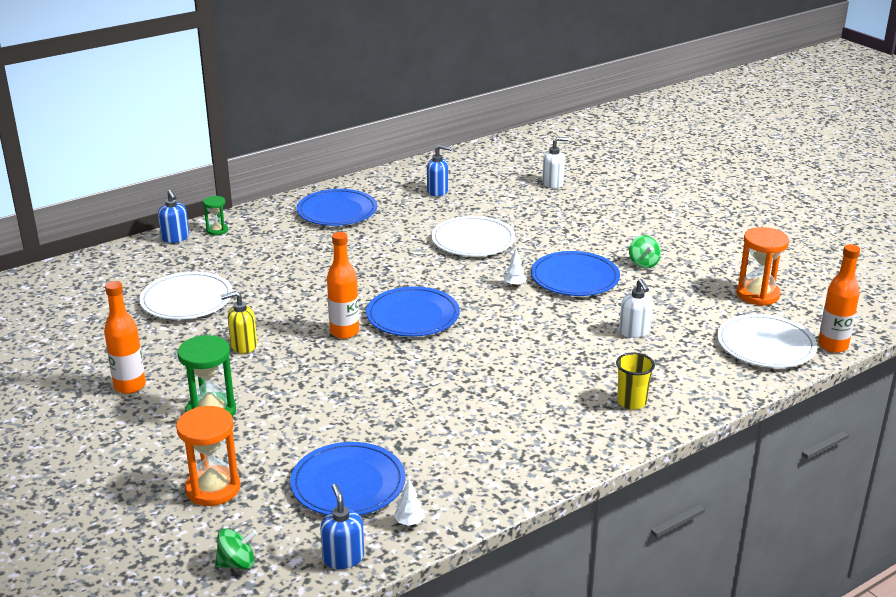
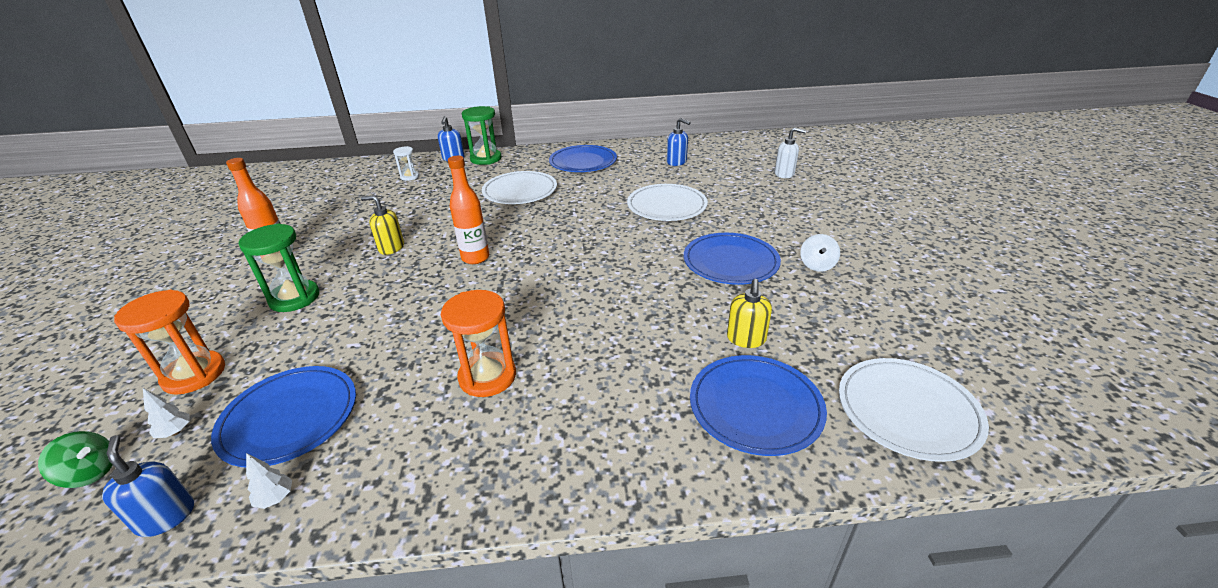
camera: 30 degrees right, 5 degrees up
white plate [139,272,233,320] -> white plate moved to [482,171,557,204]
green hourglass [203,196,228,235] -> green hourglass [462,106,502,165], size x1.78
blue soap dispenser [320,484,364,569] -> blue soap dispenser turned 45 degrees counterclockwise [102,435,194,537]
blue plate [366,287,460,337] -> blue plate moved to [690,355,827,456]
white tree [504,249,527,287] -> white tree moved to [143,388,189,438]
yellow cup [616,352,655,410] -> none
white soap dispenser [619,279,653,338] -> yellow soap dispenser [727,279,772,348]
green spinning top [629,235,661,269] -> white spinning top [800,234,840,272]
orange hourglass [736,227,789,306] -> orange hourglass moved to [441,290,516,397]
orange bottle [818,244,860,353] -> none
none -> white hourglass [393,146,419,181]

